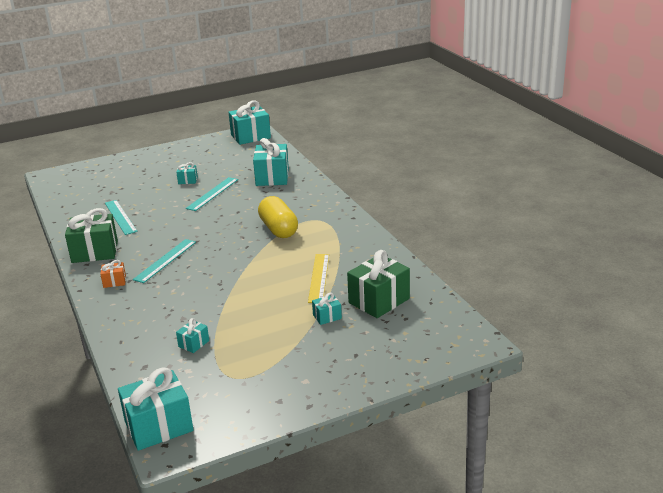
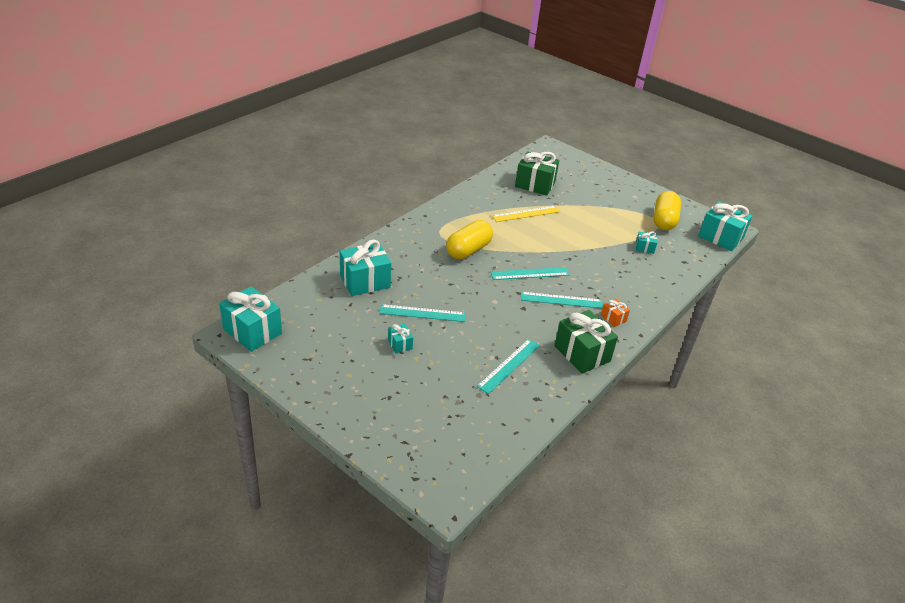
camera: 120 degrees left, 10 degrees up
turquoise gift [312,293,342,325] -> none
none -> turquoise ruler [491,267,569,280]
none -> yellow capsule [653,191,681,230]

